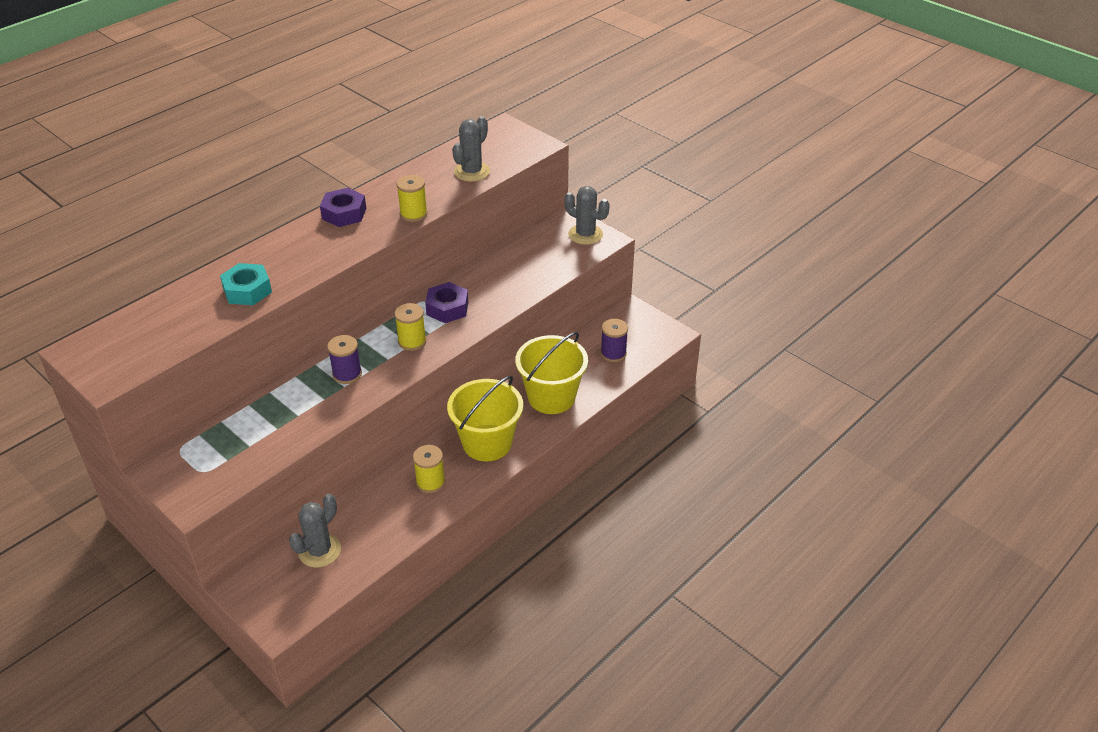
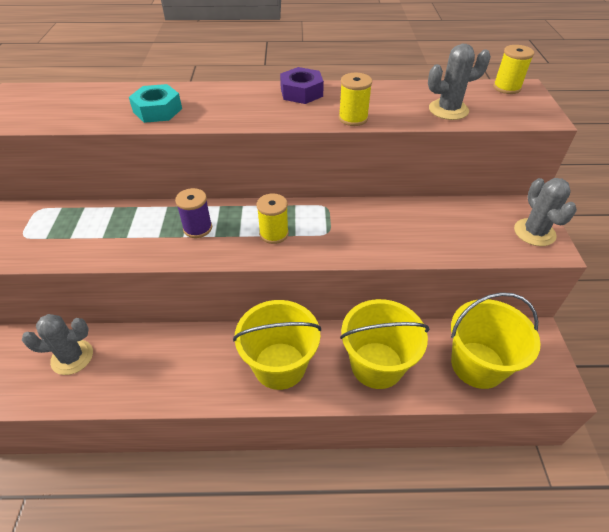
camera: 45 degrees right, 5 degrees up
yellow spool [413,445,445,493] -> yellow spool moved to [493,45,534,94]
purple nut [425,282,468,323] -> none
purple spool [601,319,628,362] -> yellow bucket [451,292,541,389]

